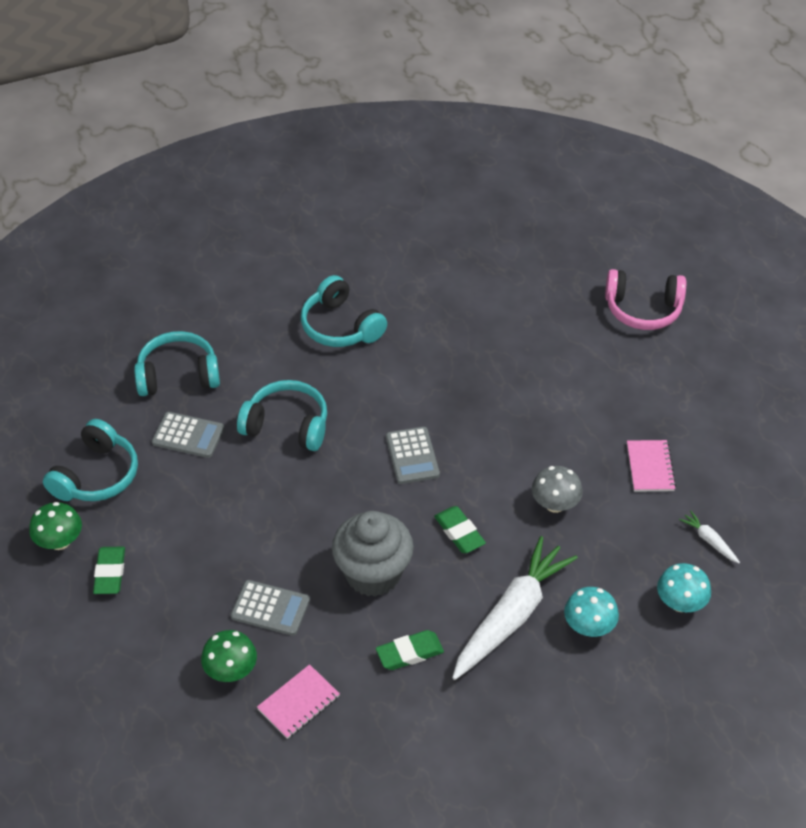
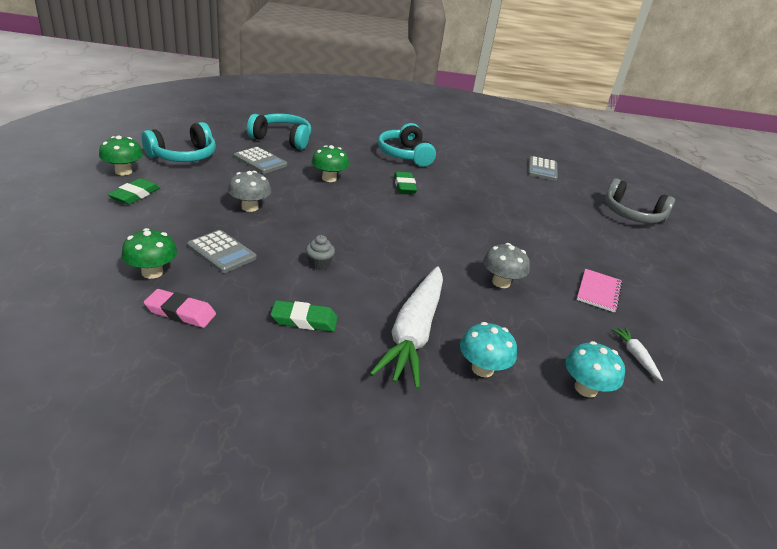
camera: 20 degrees right, 15 degrees down
turquoise headphones [237,380,327,451] -> green mushroom [311,145,349,182]
pink notebook [257,664,340,739] -> pink eraser [144,289,216,328]
grey cupcake [332,511,414,596] -> grey cupcake [306,235,335,270], size x0.40
grey calculator [386,427,440,484] -> grey calculator moved to [528,156,558,181]
green eraser [434,506,486,553] -> green eraser moved to [394,172,417,194]
white carrot [452,536,578,680] -> white carrot turned 135 degrees clockwise [370,266,443,389]
pink headphones [605,269,686,330] -> grey headphones [605,178,675,223]
none -> grey mushroom [228,171,271,212]

